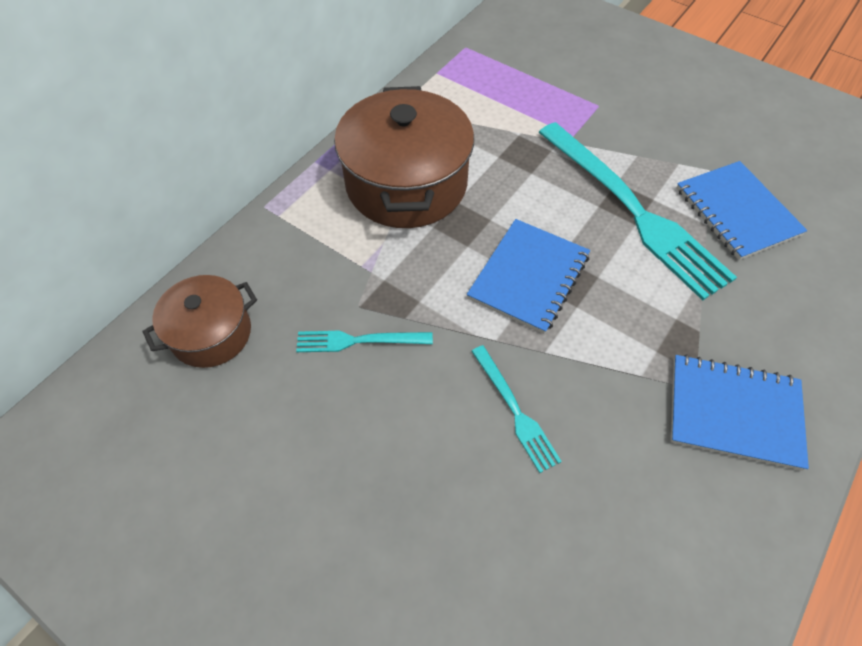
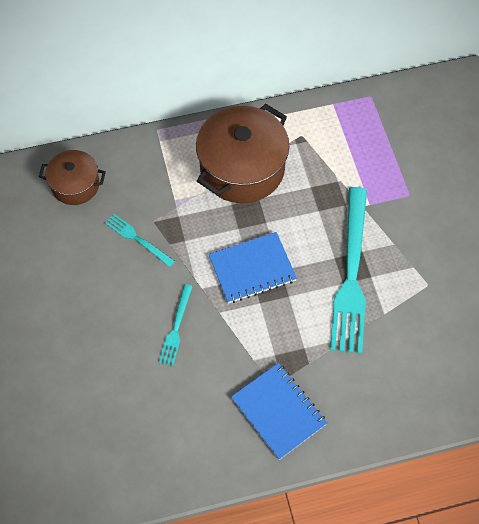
camera: 40 degrees right, 5 degrees up
blue notebook [676,161,807,260] -> none

